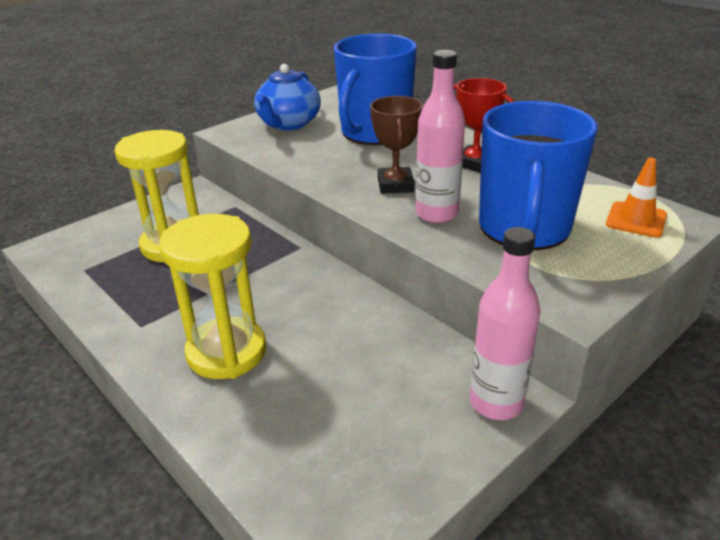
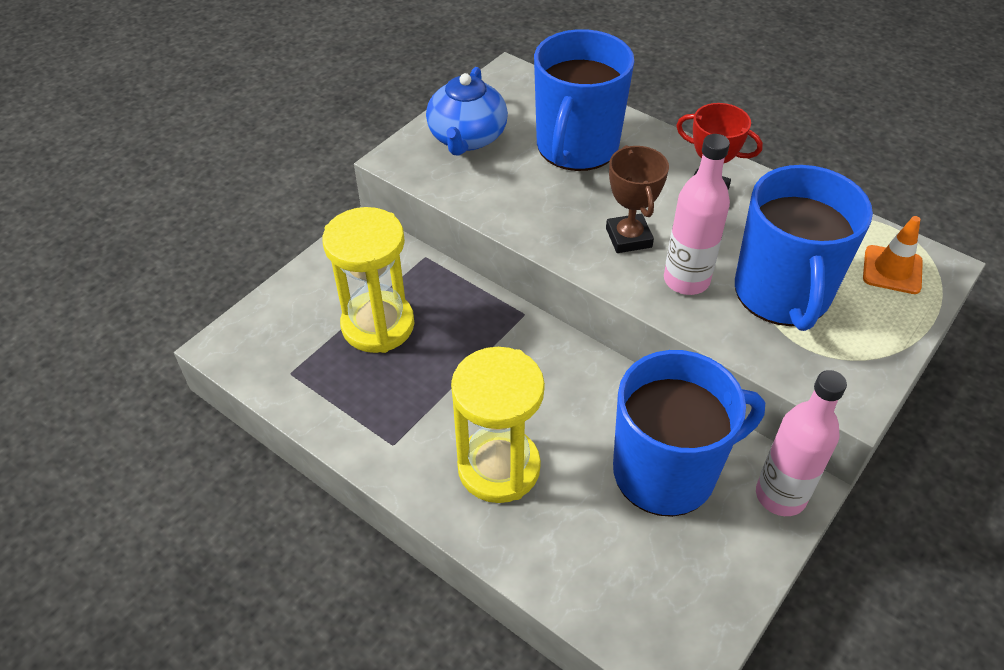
camera: 10 degrees left, 15 degrees up
none -> blue mug [613,350,765,517]

